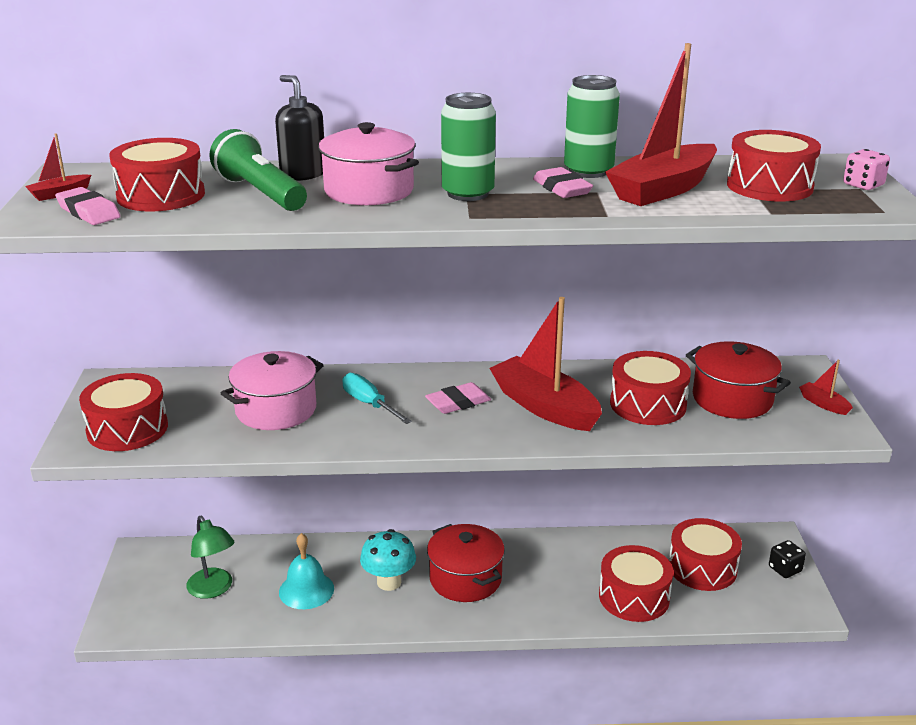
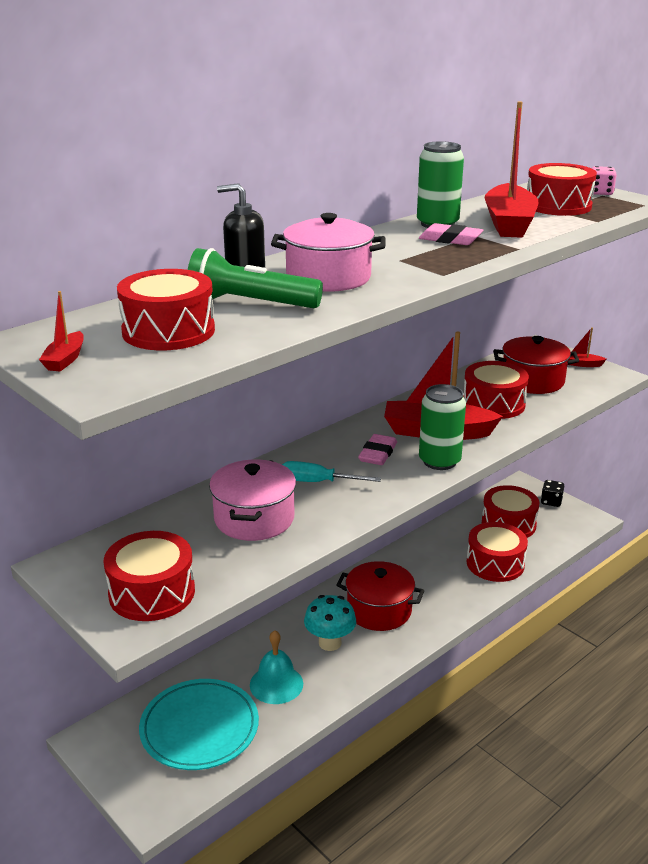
camera: 40 degrees left, 0 degrees up
pink eraser [55,187,120,225] -> none
green lamp [186,516,234,599] -> turquoise plate [139,679,259,770]
green can [441,93,496,201] -> green can moved to [419,384,466,470]

